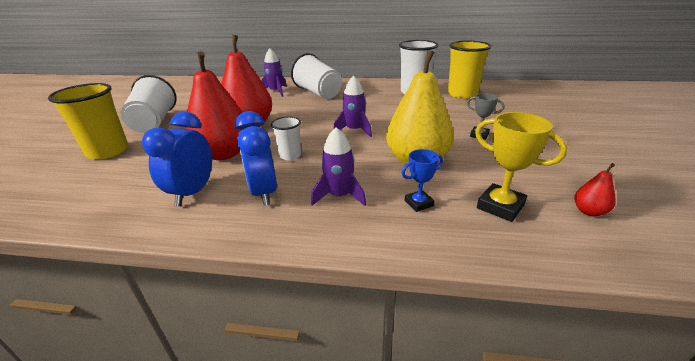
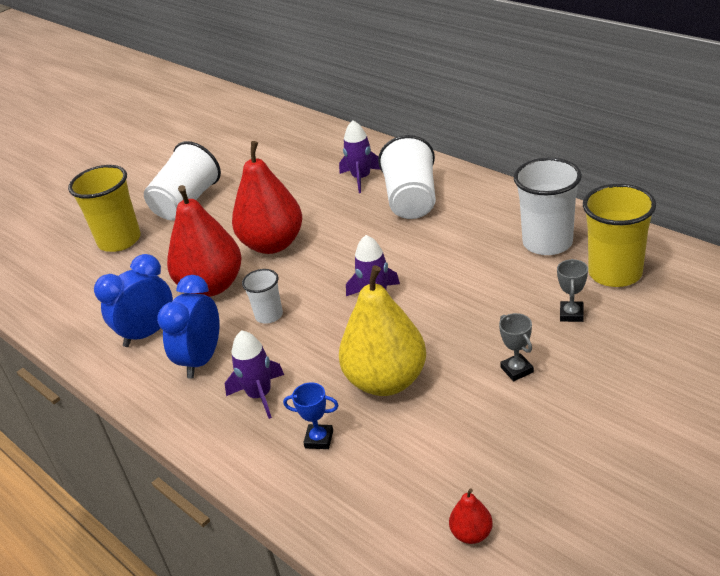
camera: 40 degrees right, 5 degrees up
yellow trophy [475,112,567,222] -> none
none -> grey trophy [557,259,588,322]

